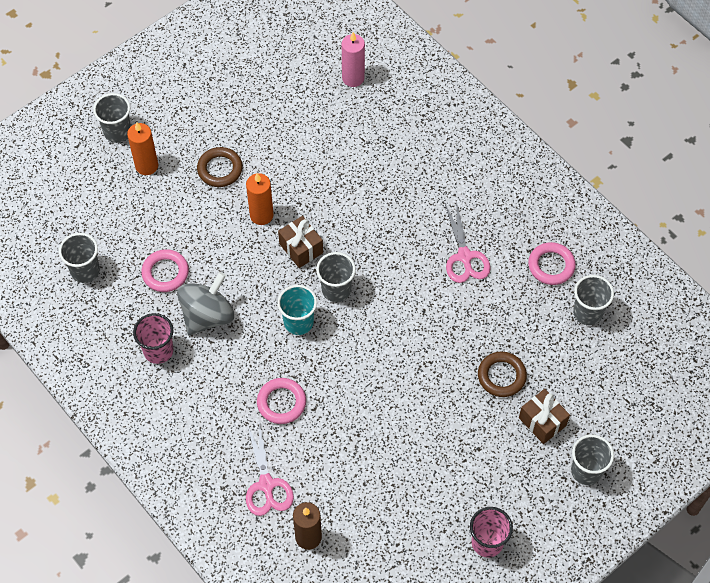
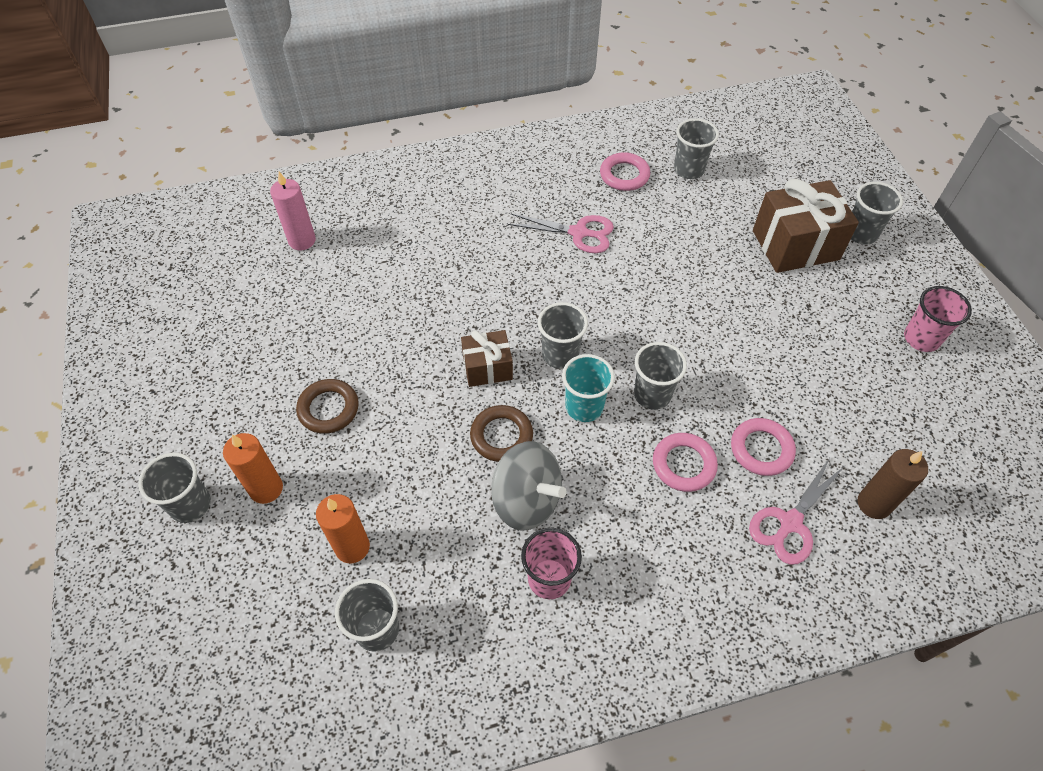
camera: 65 degrees left, 5 degrees down
pink ring [141,249,189,292] -> pink ring moved to [731,418,796,476]
grey spinning top [177,272,234,335] -> grey spinning top turned 150 degrees clockwise [491,441,567,531]
orange candle [246,173,274,225] -> orange candle moved to [316,494,370,563]
pink scissors [246,421,294,516] -> pink scissors turned 120 degrees clockwise [749,456,844,565]
brown ring [478,352,527,397] -> brown ring moved to [470,405,533,462]
brown gift [519,389,570,444] -> brown gift [753,179,859,273], size x1.73
none -> grey cup [634,342,687,410]

